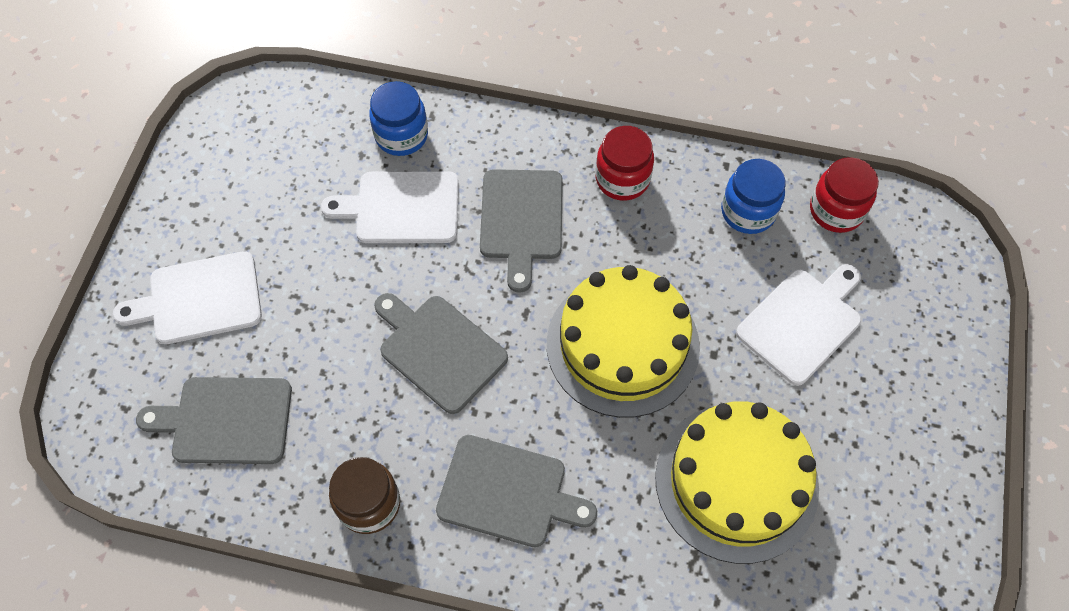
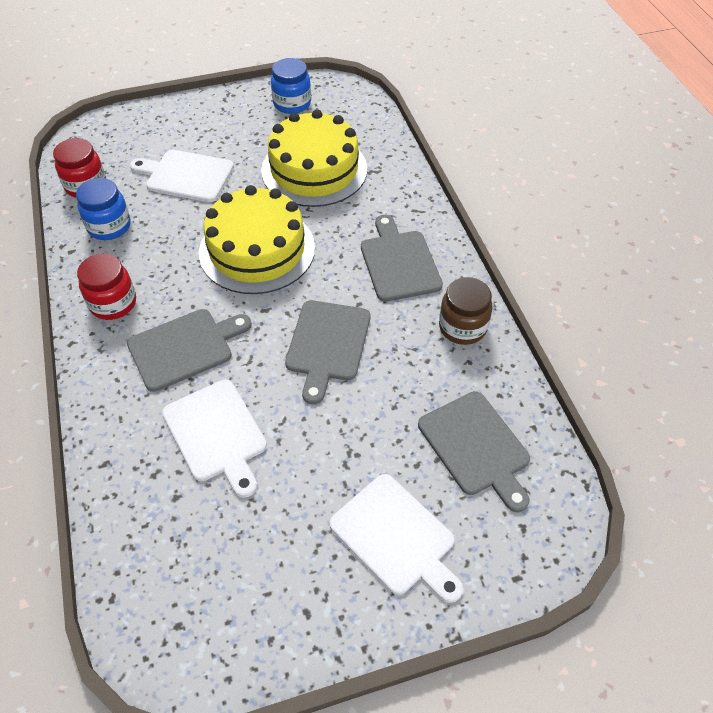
camera: 120 degrees left, 10 degrees down
blue jar [369,81,428,156] -> blue jar moved to [271,58,311,114]

